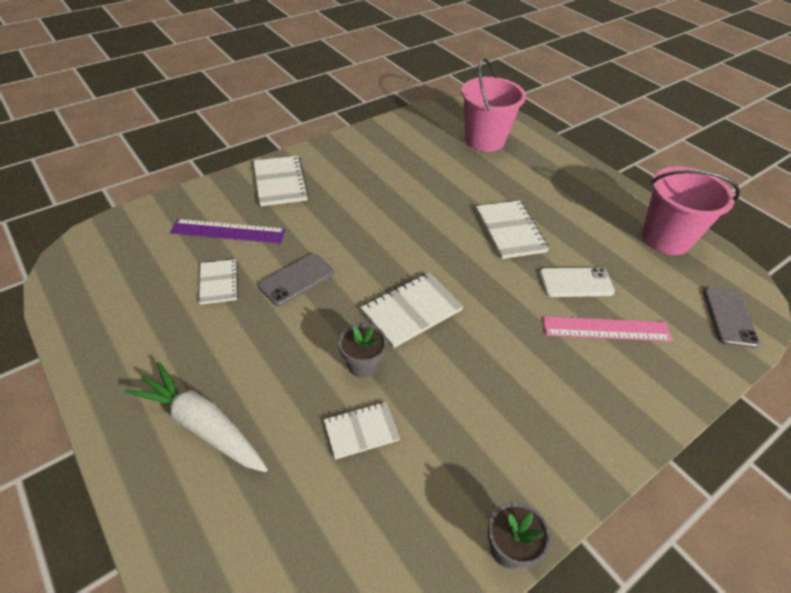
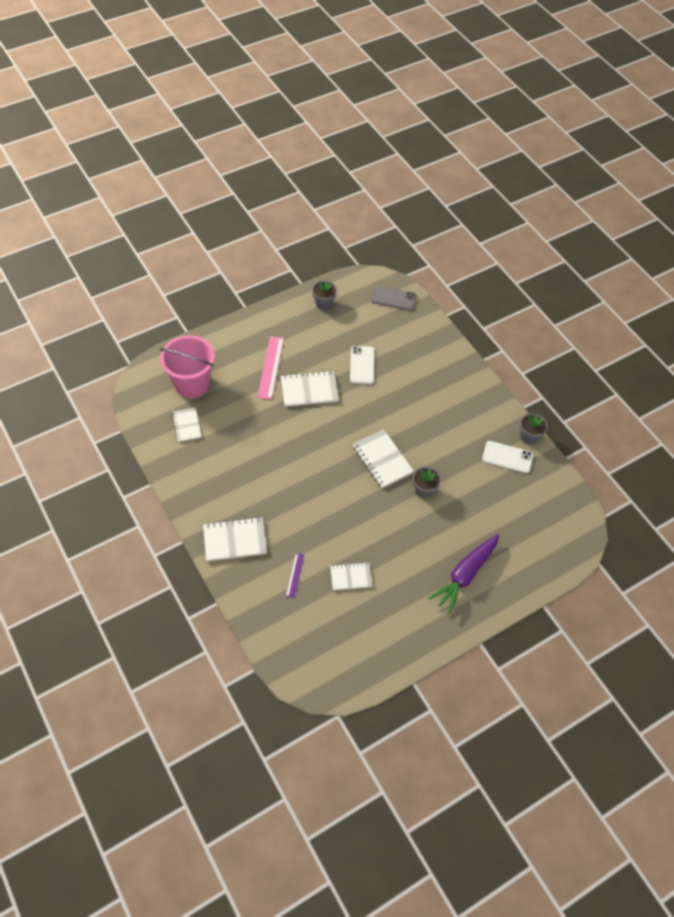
camera: 85 degrees left, 10 degrees up
white carrot [125,362,268,472] -> purple carrot [429,534,499,614]
purple ruler [170,219,286,243] -> purple ruler [286,553,304,598], size x0.54
grey phone [258,253,334,306] -> none
white notebook [324,402,400,460] -> white notebook moved to [172,408,201,442]
pink ruler [542,316,673,341] -> pink ruler moved to [258,336,284,399]
pink bucket [642,166,740,255] -> grey flower pot [312,280,337,310]
none -> white phone [482,441,533,473]

